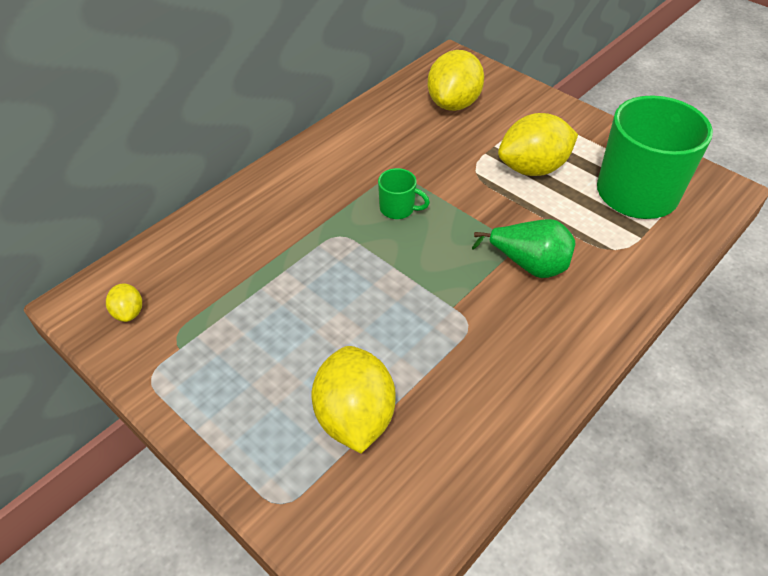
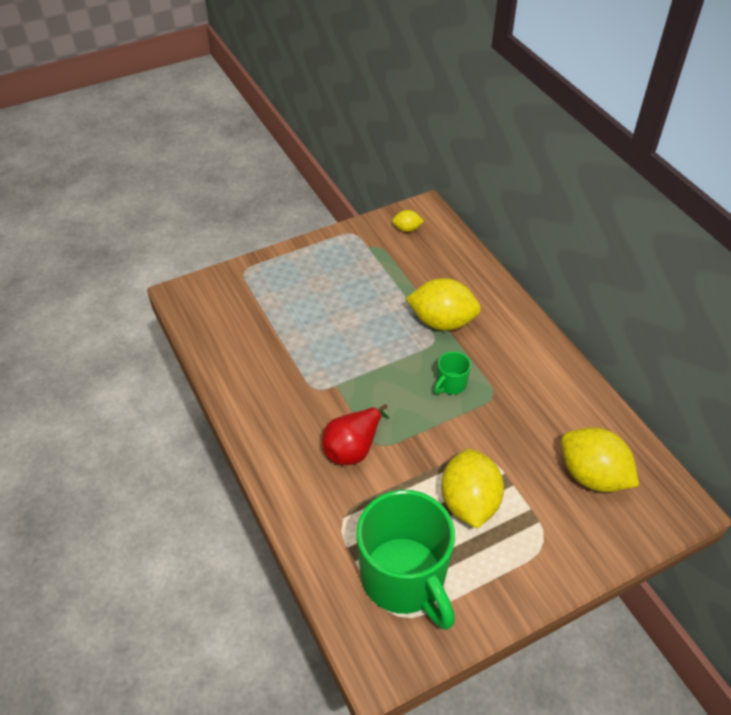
camera: 110 degrees right, 0 degrees up
yellow lemon [312,346,396,453] -> yellow lemon moved to [406,278,481,331]
green pear [472,219,575,278] -> red pear [322,404,389,465]

